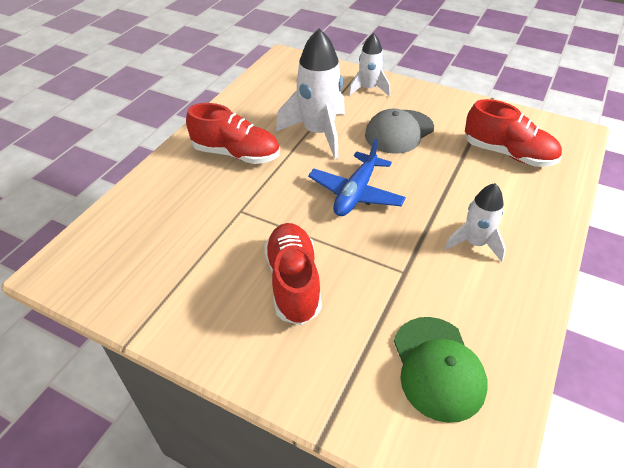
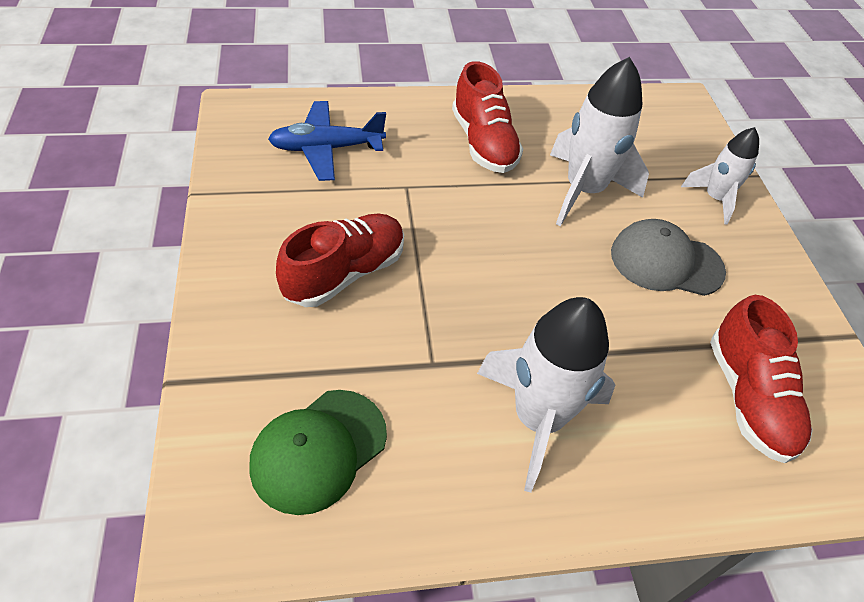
camera: 50 degrees right, 5 degrees up
blue plane [308,138,406,216] -> blue plane moved to [268,101,386,181]
white rocket [445,183,506,262] -> white rocket [477,297,615,492], size x1.68

